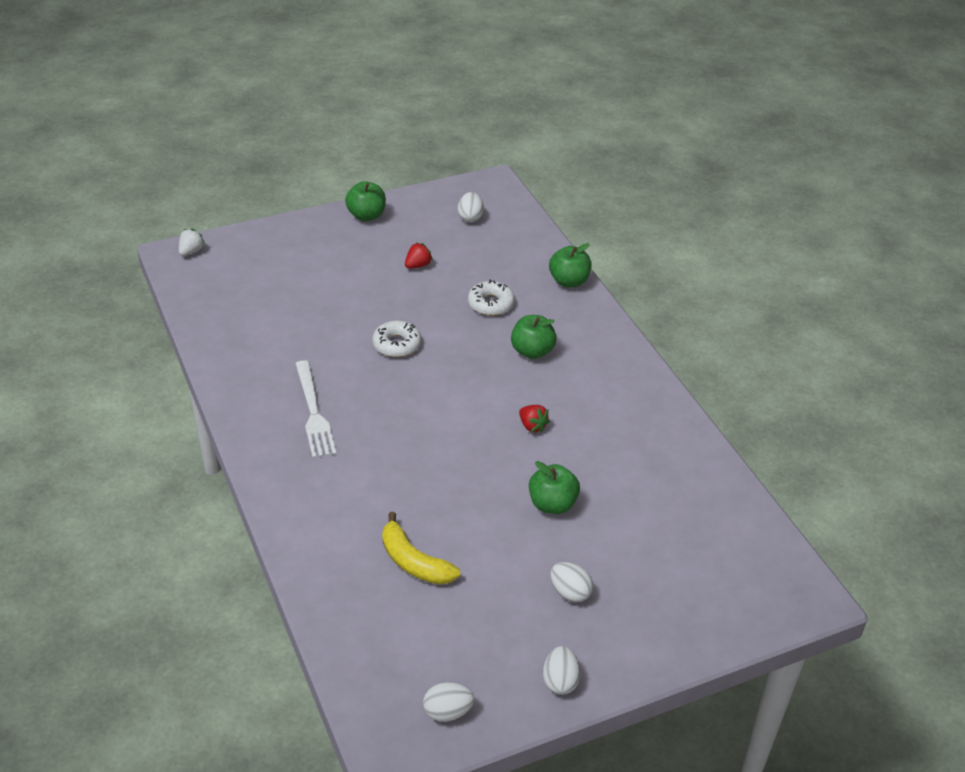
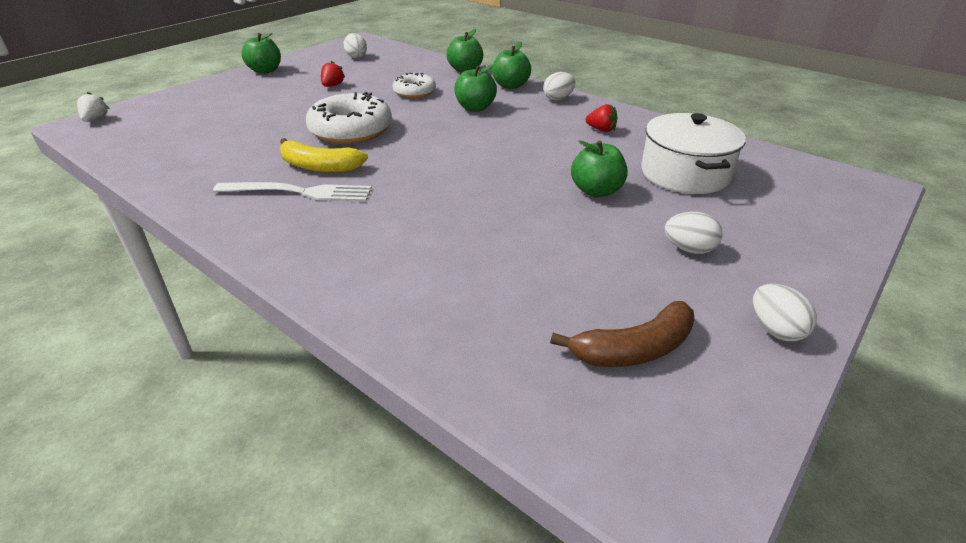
camera: 25 degrees left, 5 degrees down
white fork [295,360,336,458] -> white fork turned 45 degrees counterclockwise [213,182,372,202]
white donut [372,320,421,357] -> white donut [306,92,392,144], size x1.70
yellow banana [382,512,460,585] -> yellow banana moved to [280,138,368,173]
white egg [423,682,474,722] -> white egg moved to [543,72,575,101]
red strawberry [519,405,550,433] -> red strawberry moved to [586,104,617,132]
none -> green apple [492,42,531,89]
none -> brown banana [550,301,695,367]
none -> white pot [641,113,746,194]

